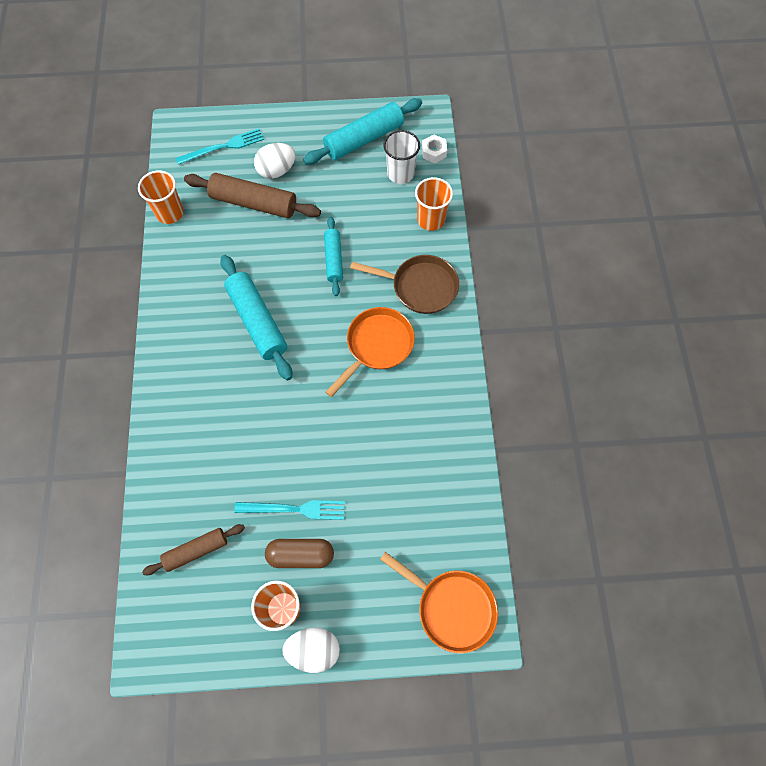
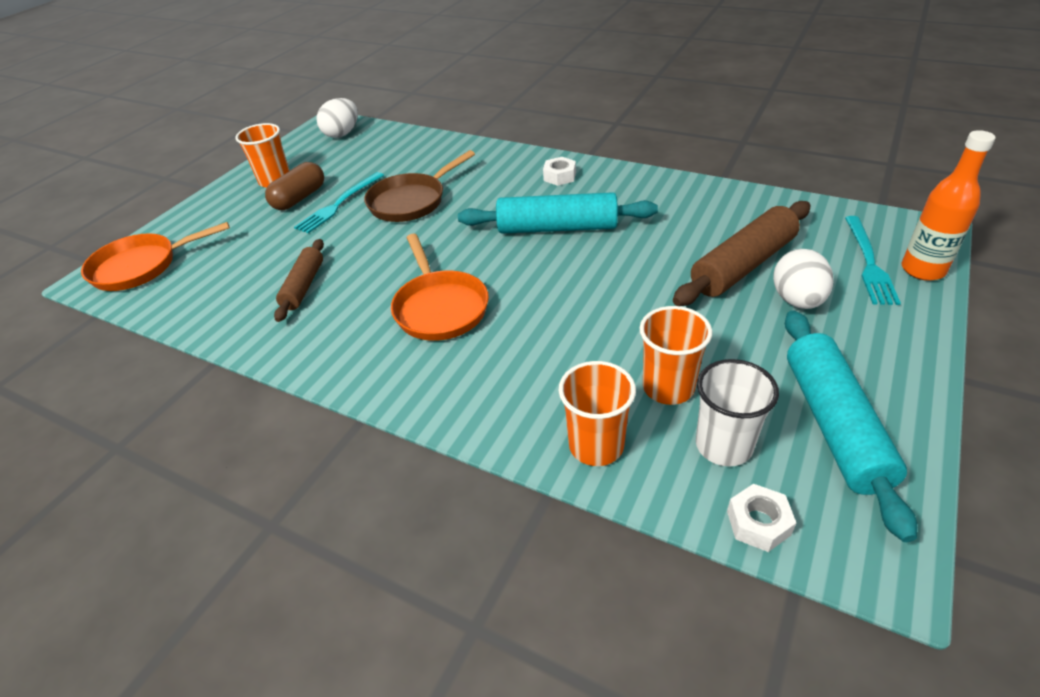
camera: 125 degrees right, 25 degrees down
orange cup [138,170,184,224] -> orange cup moved to [640,306,713,405]
brown rolling pin [142,524,245,575] -> brown rolling pin moved to [274,239,324,322]
white egg [282,628,340,673] -> white egg moved to [316,98,358,138]
turquoise rolling pin [324,217,343,296] -> none
brown pan [350,255,459,314] -> brown pan moved to [364,150,475,222]
none -> white nut [543,157,576,186]
none -> orange bottle [901,130,996,281]

